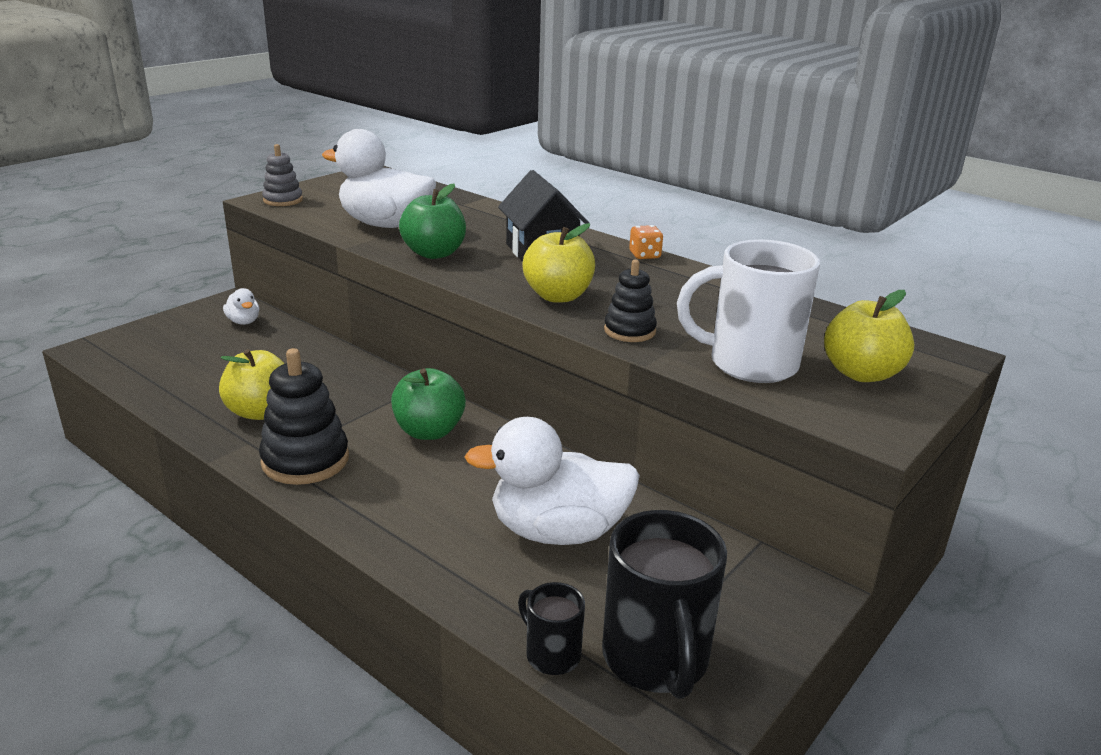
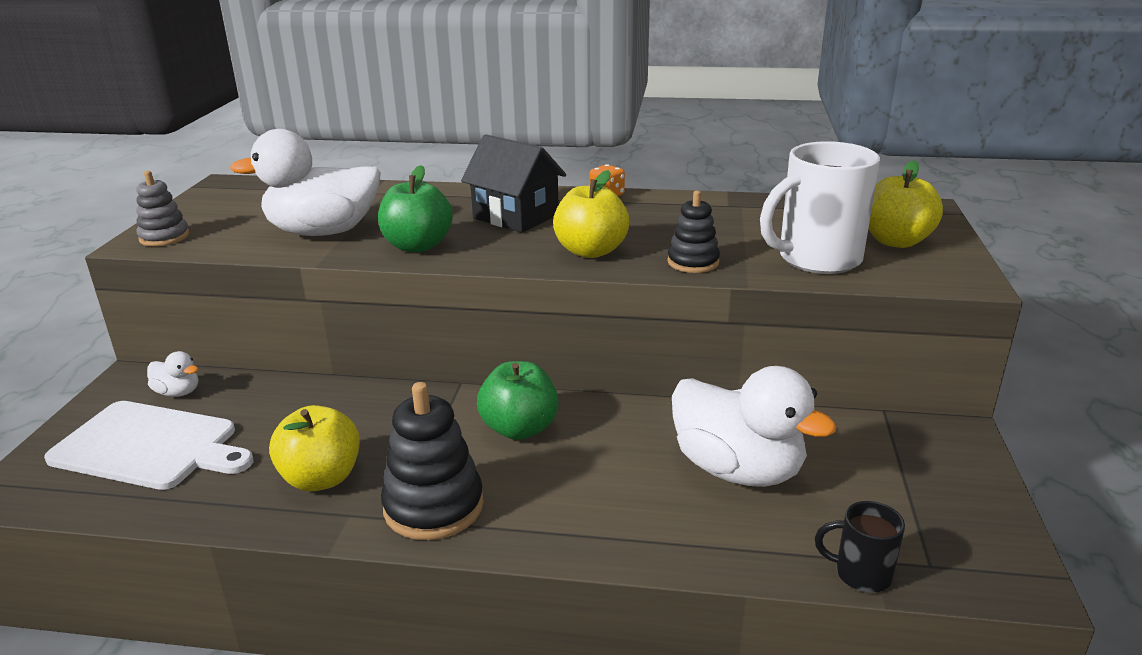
camera: 30 degrees left, 0 degrees up
white duck [464,417,640,545] -> white duck turned 105 degrees counterclockwise [672,366,837,487]
black mug [602,510,727,699] -> none
none -> white cutting board [44,401,253,490]

